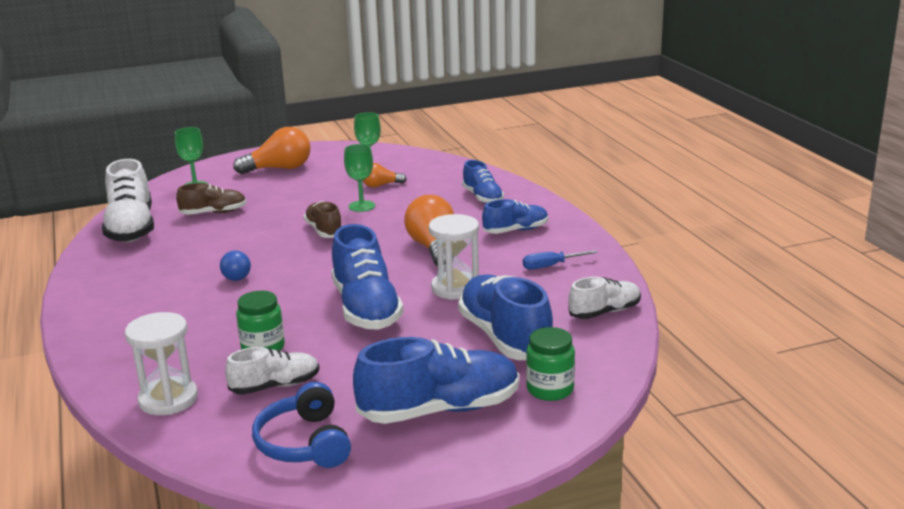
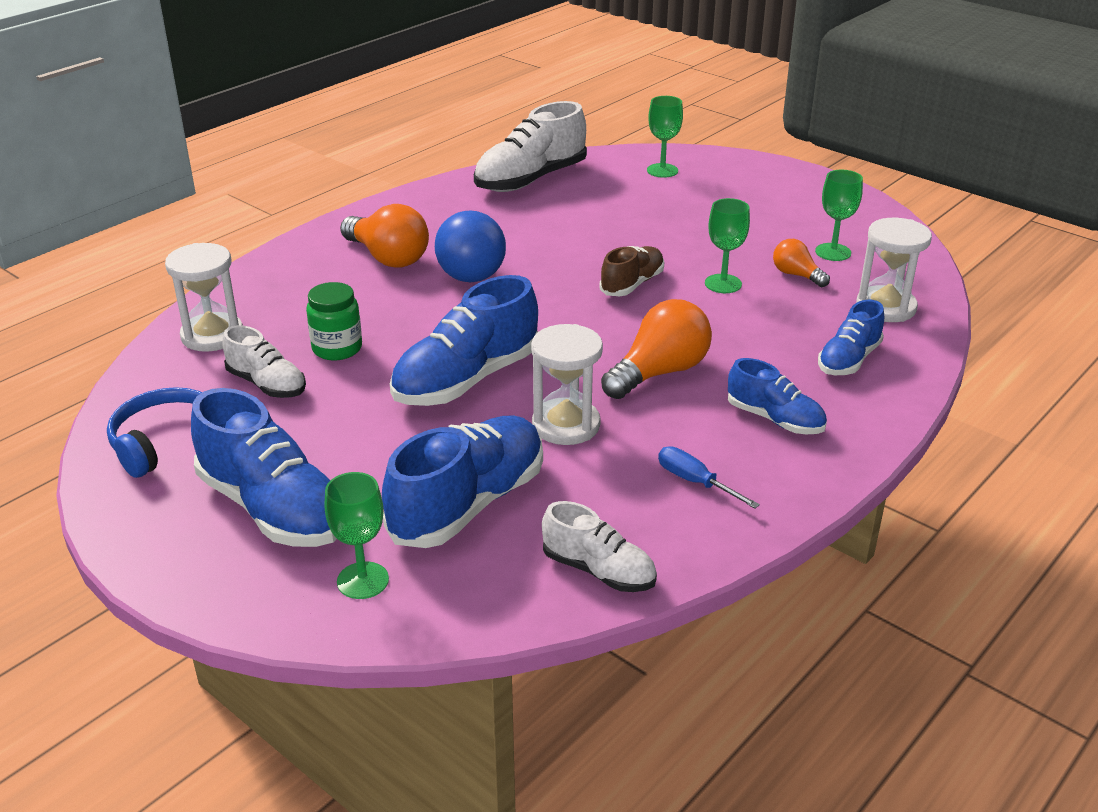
camera: 60 degrees right, 10 degrees up
brown shoe [176,183,247,215] -> none
blue ball [220,250,251,281] -> blue ball [435,211,506,282], size x1.94
orange light bulb [233,127,310,174] -> orange light bulb moved to [340,204,429,268]
green jar [526,327,575,401] -> green goblet [325,472,389,599]
none -> white hourglass [856,218,932,322]

